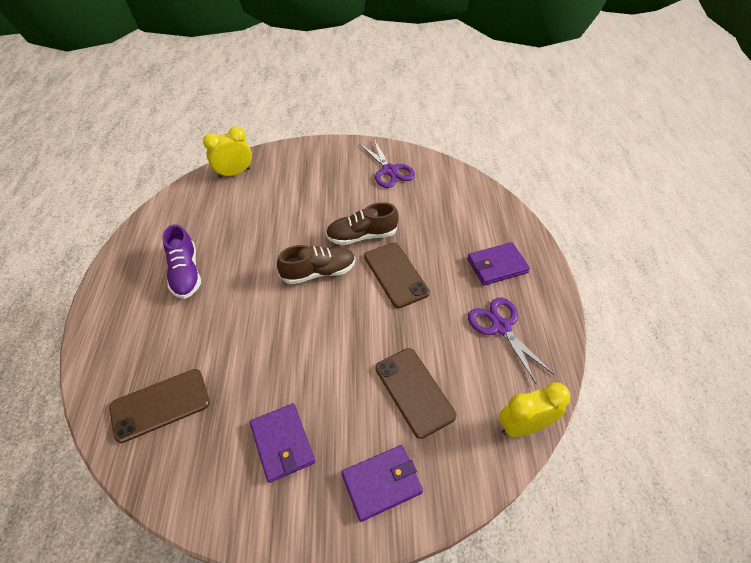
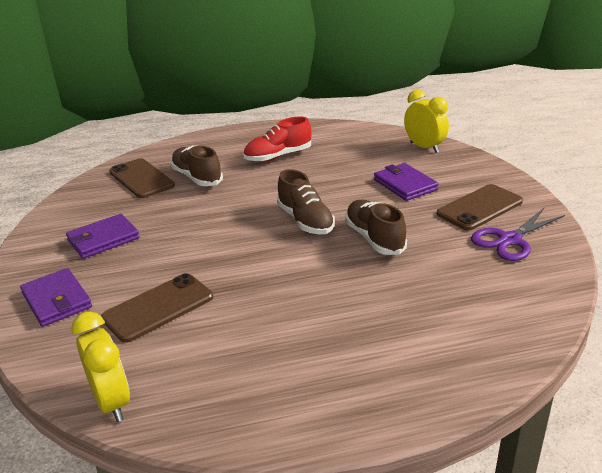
camera: 80 degrees right, 20 degrees down
purple shoe [162,224,201,299] -> red shoe [243,117,311,162]
brown phone [364,242,430,308] -> brown phone moved to [437,184,523,231]
purple wallet [467,242,530,285] -> purple wallet moved to [374,163,439,201]
purple scissors [468,298,554,383] -> none
none -> brown shoe [170,145,223,186]

